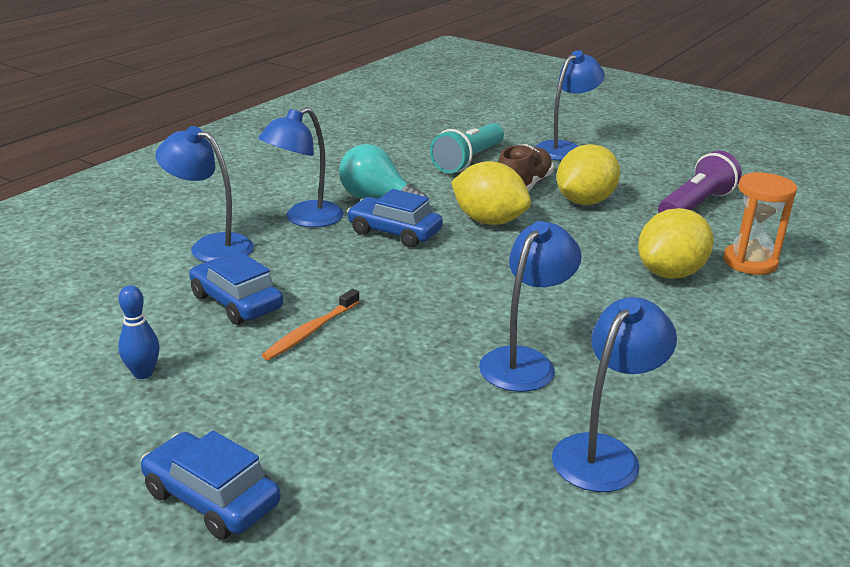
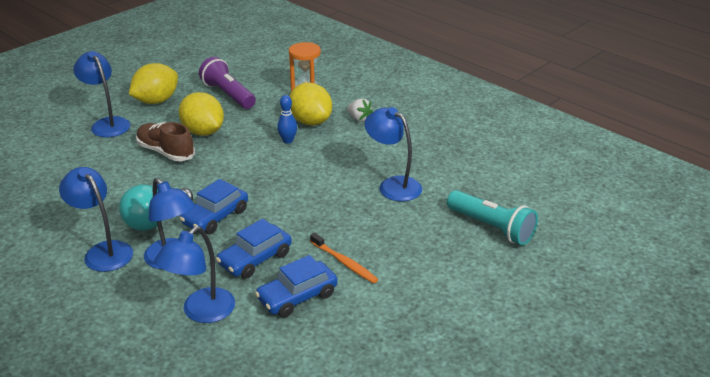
camera: 80 degrees left, 5 degrees up
blue bowling pin [118,285,159,379] -> blue bowling pin moved to [277,95,297,144]
blue car [141,431,281,539] -> blue car moved to [216,219,292,279]
turquoise flashlight [430,123,504,173] -> turquoise flashlight moved to [447,190,538,245]
yellow lemon [451,161,531,225] -> yellow lemon moved to [129,63,178,104]
blue lamp [552,297,677,492] -> blue lamp moved to [59,167,133,272]
none -> white strawberry [347,98,373,122]

